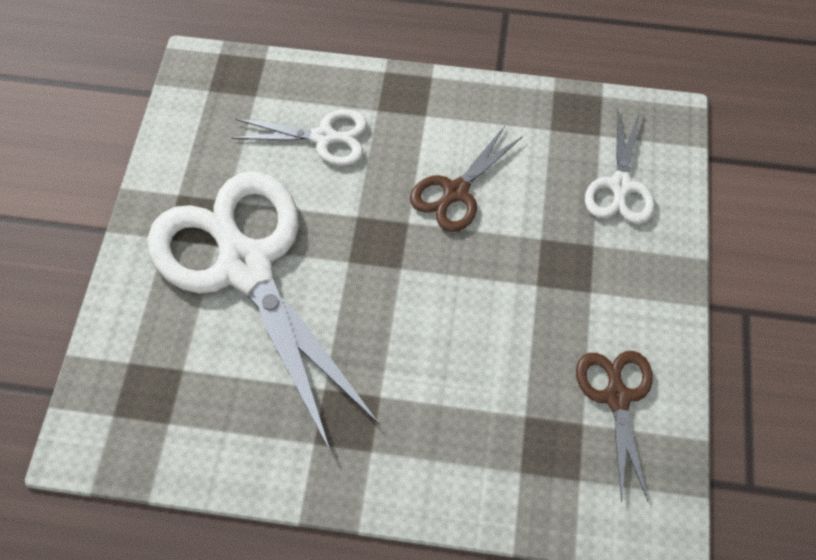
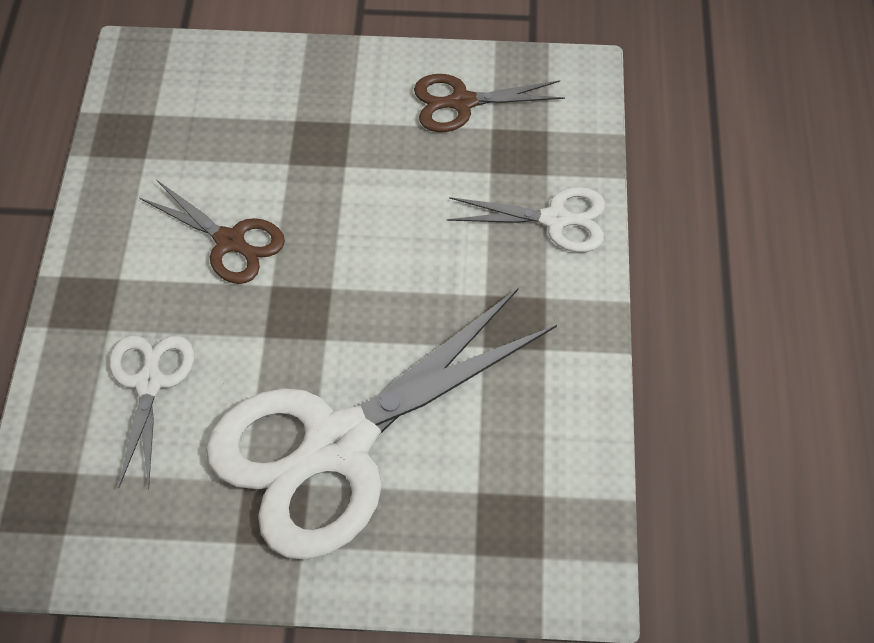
camera: 95 degrees left, 5 degrees down
white scissors [585,110,655,224] -> white scissors moved to [447,187,605,252]

